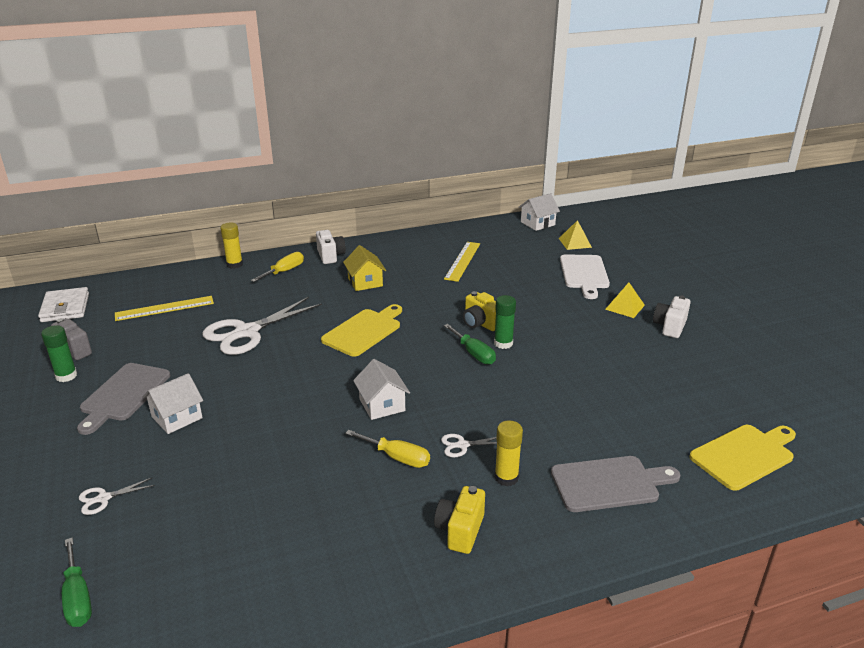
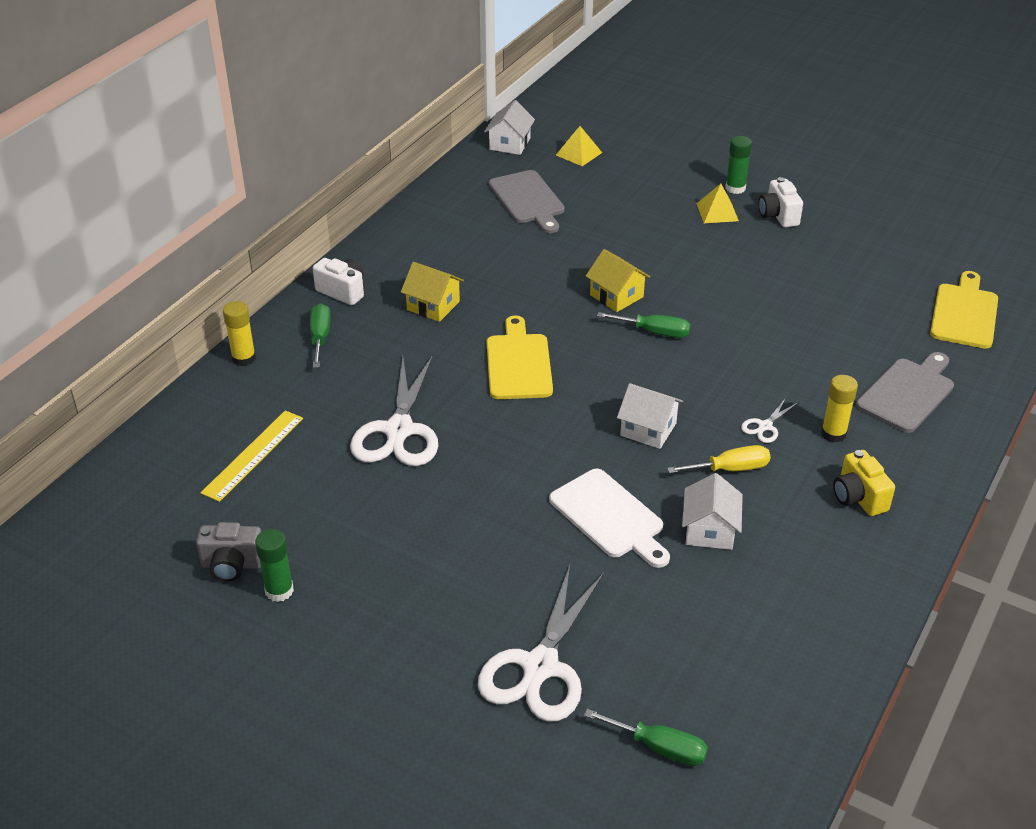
camera: 40 degrees left, 10 degrees up
white wallet [38,287,89,322] -> none
grey cutting board [77,363,170,435] -> grey cutting board moved to [489,170,565,234]
white scissors [79,477,155,515] -> white scissors [478,565,604,722], size x2.29
white house [143,373,203,434] -> white house moved to [682,473,743,550]
yellow screwdriver [251,252,304,282] -> green screwdriver [310,303,331,368]
yellow ruler [444,242,480,282] -> none
yellow camera [463,291,496,331] -> yellow house [586,249,650,312]
green glue stick [494,295,516,349] -> green glue stick moved to [725,136,752,194]
white cutting board [560,254,610,299] -> white cutting board moved to [549,469,670,568]

